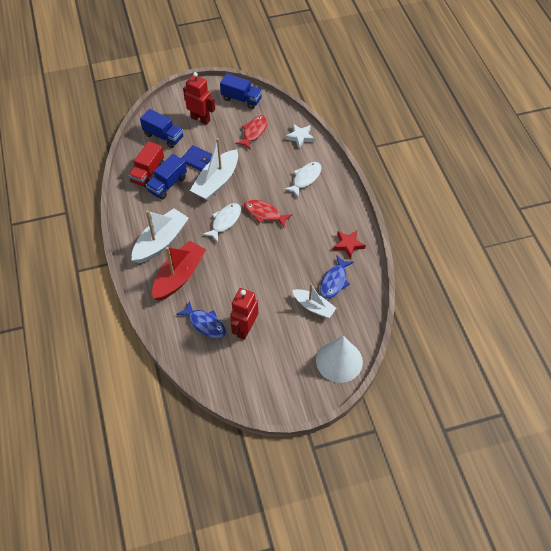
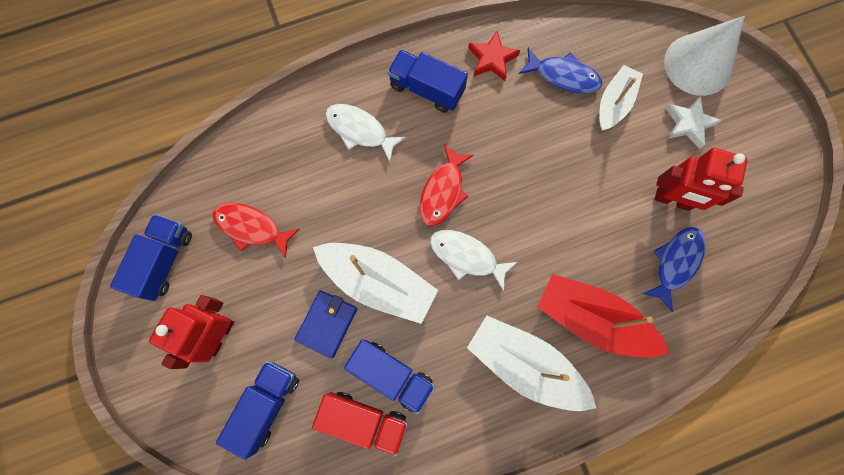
camera: 95 degrees left, 20 degrees up
white star [285,124,315,148] -> white star moved to [665,96,722,149]
none -> blue truck [387,49,468,113]

